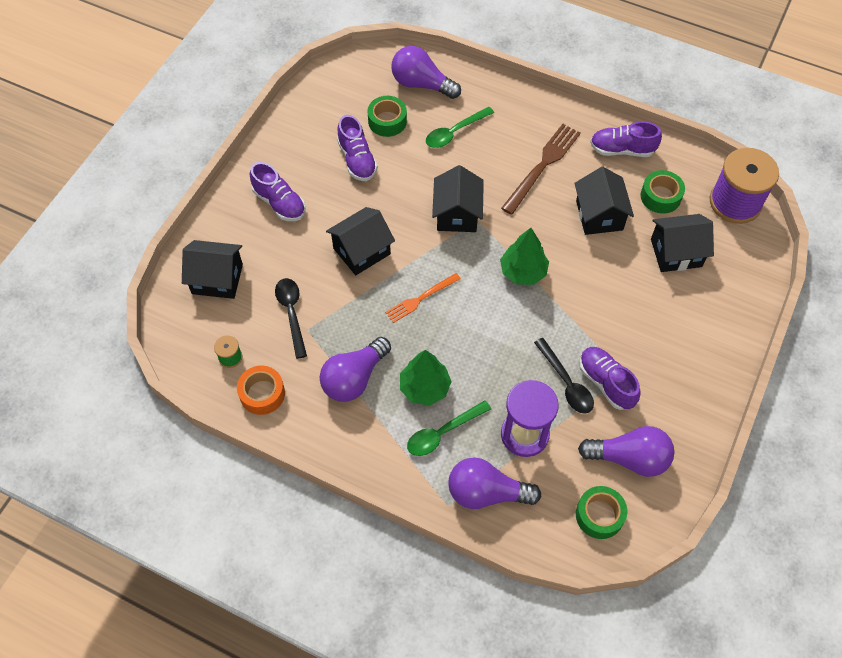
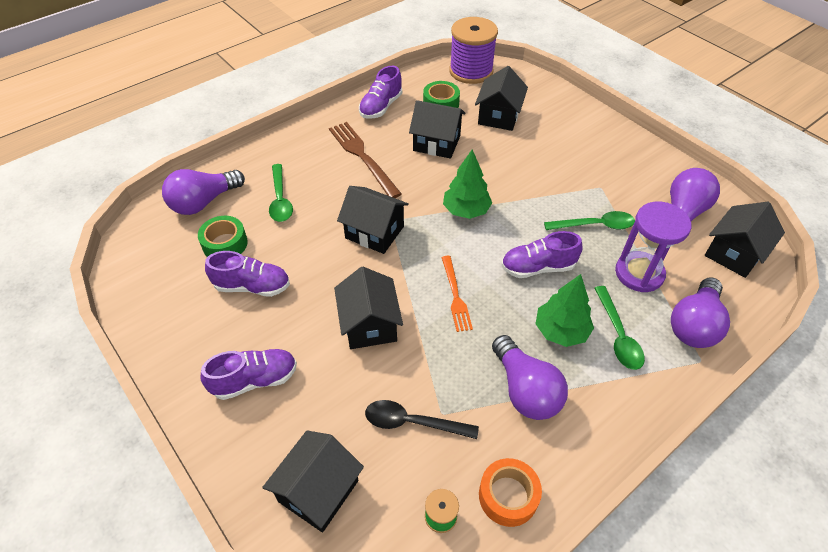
camera: 65 degrees left, 10 degrees down
black spoon [534,338,594,414] -> green spoon [544,211,635,230]
green tape [576,486,627,539] -> black house [705,202,785,278]
purple shoe [579,347,641,410] -> purple shoe moved to [501,231,583,278]

